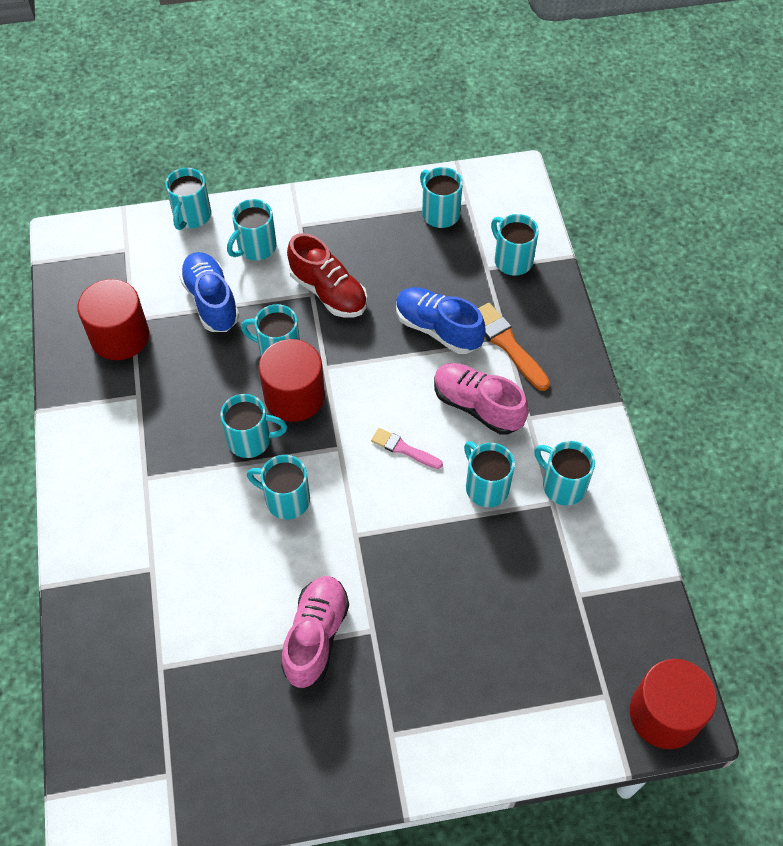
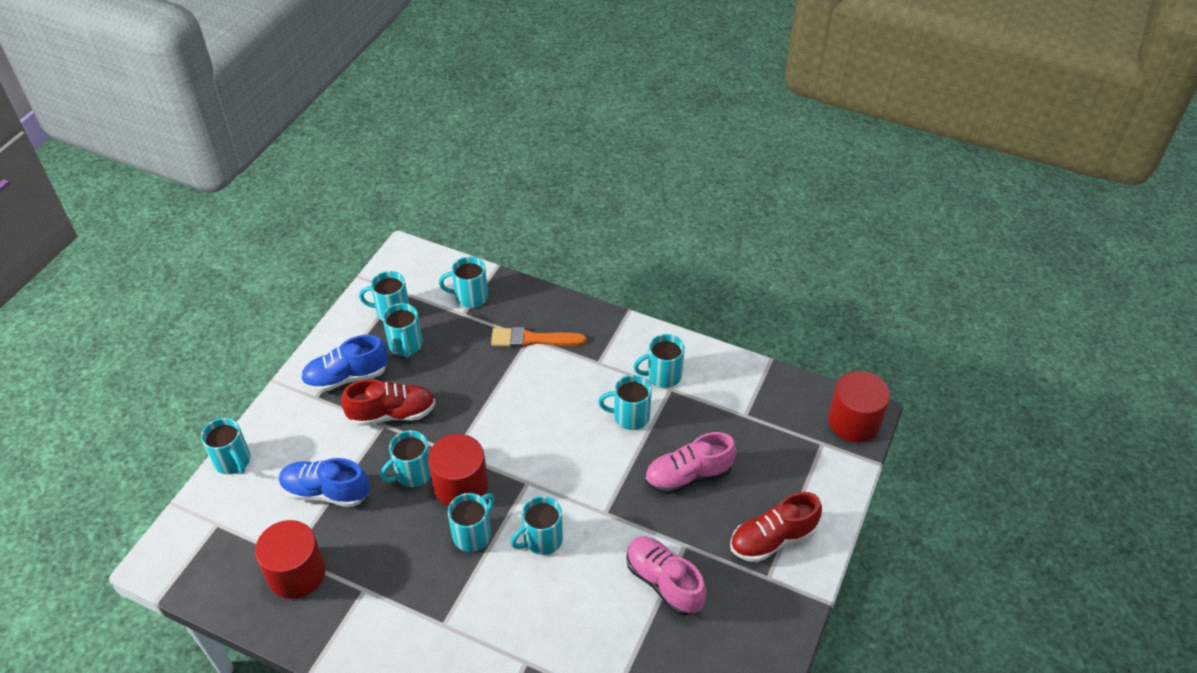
camera: 55 degrees left, 10 degrees down
turquoise mug [227,199,276,260] -> turquoise mug moved to [383,303,423,358]
pink brush [371,428,443,469] -> none
blue shoe [396,287,486,354] -> blue shoe moved to [301,335,388,393]
pink shoe [434,363,529,435] -> pink shoe moved to [645,432,736,494]
none -> red shoe [730,492,822,562]

